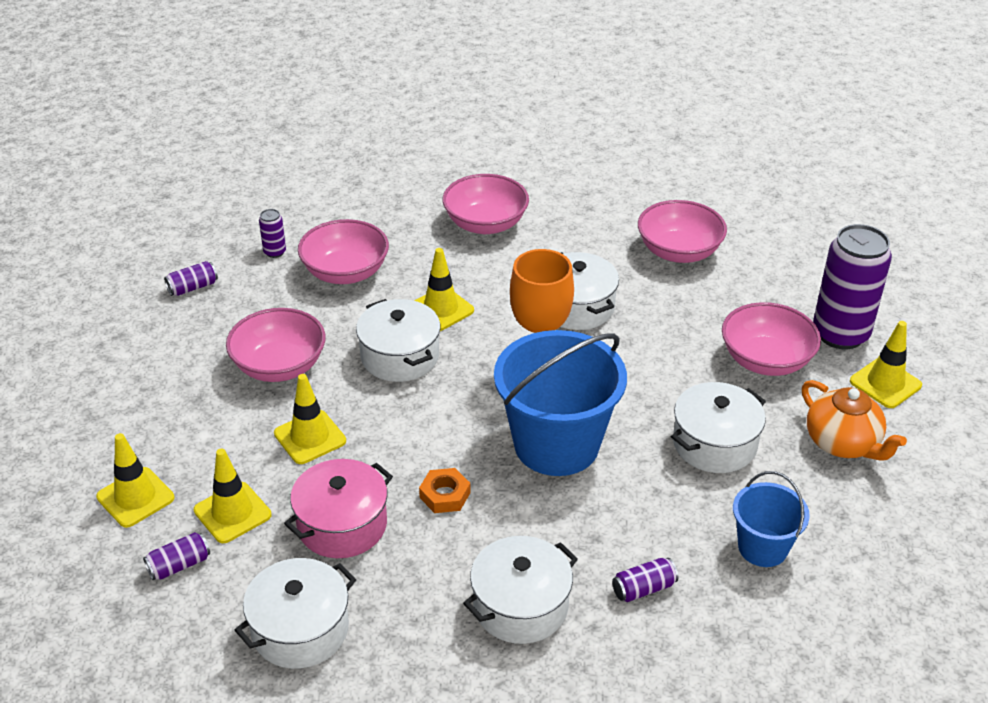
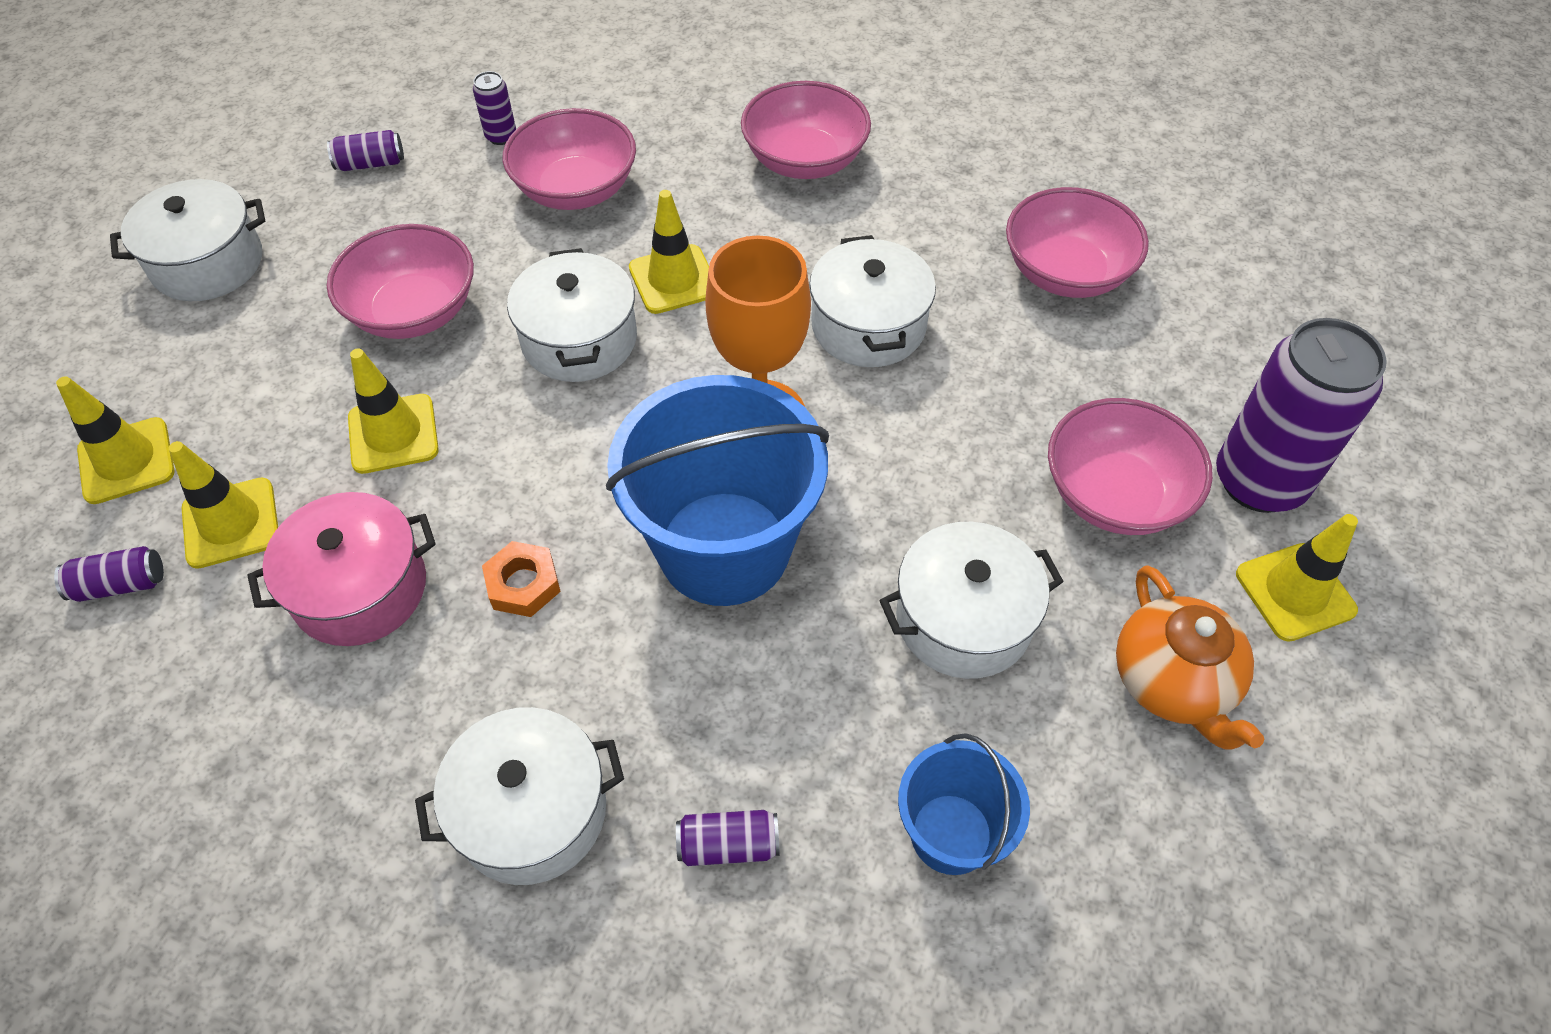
camera: 20 degrees right, 15 degrees up
white pot [235,558,356,669] -> white pot moved to [110,179,265,301]

